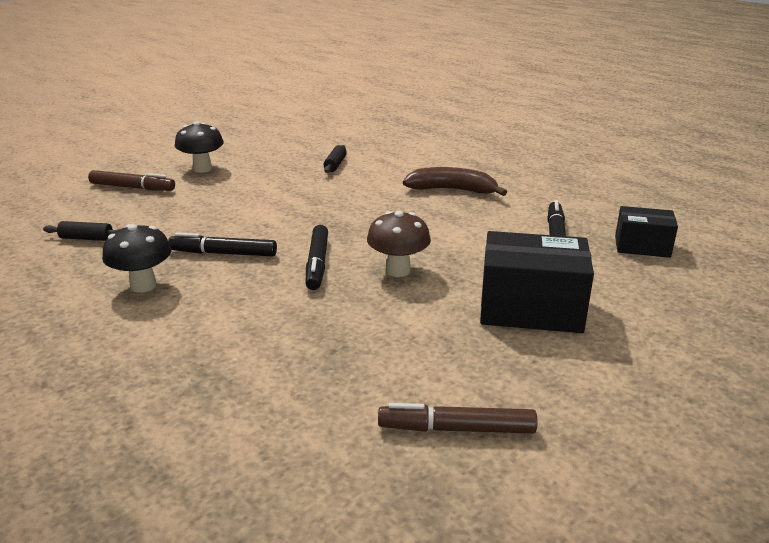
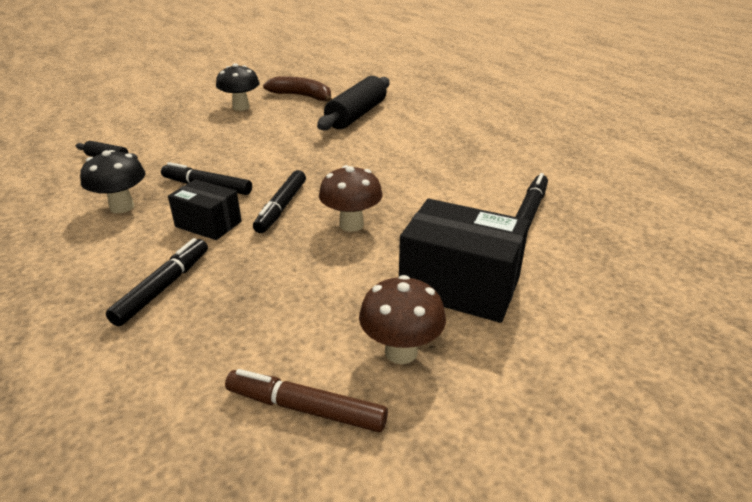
camera: 15 degrees right, 5 degrees up
brown marker [88,170,175,191] -> none
black rolling pin [324,145,347,173] -> black rolling pin [317,76,390,130], size x2.19
brown banana [403,167,507,196] -> brown banana moved to [263,76,332,102]
black box [615,206,678,258] -> black box moved to [168,179,242,240]
none -> black marker [106,238,208,326]
none -> brown mushroom [359,275,446,364]

